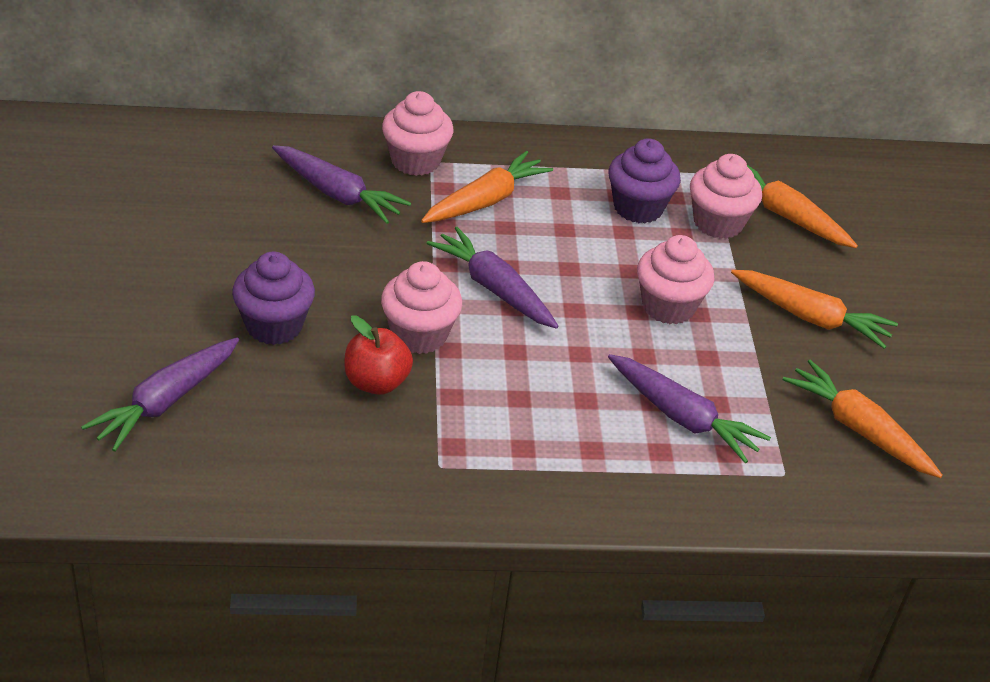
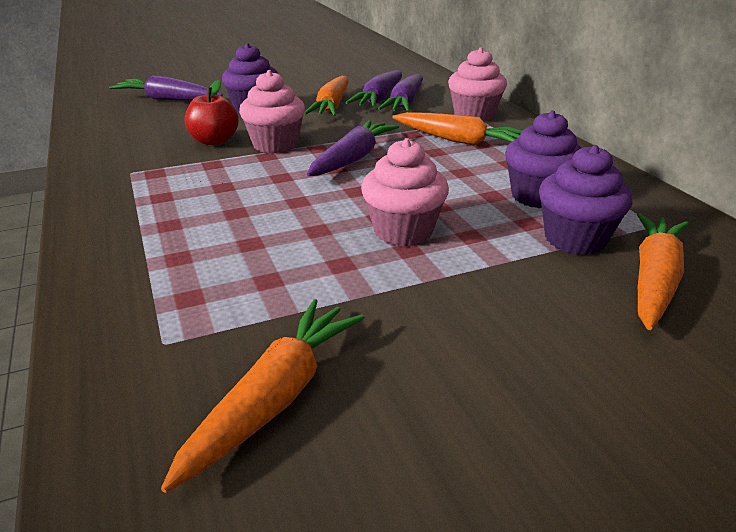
camera: 75 degrees right, 10 degrees down
purple carrot [608,354,771,463] -> purple carrot moved to [345,70,402,107]
pink cupcake [690,154,762,239] -> purple cupcake [539,145,632,255]
orange carrot [731,270,898,349] -> orange carrot moved to [304,76,349,116]

